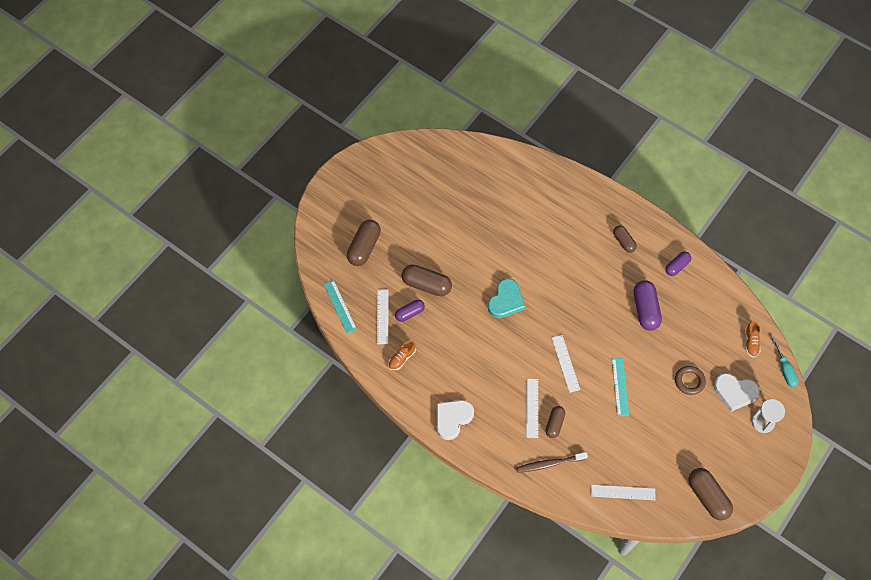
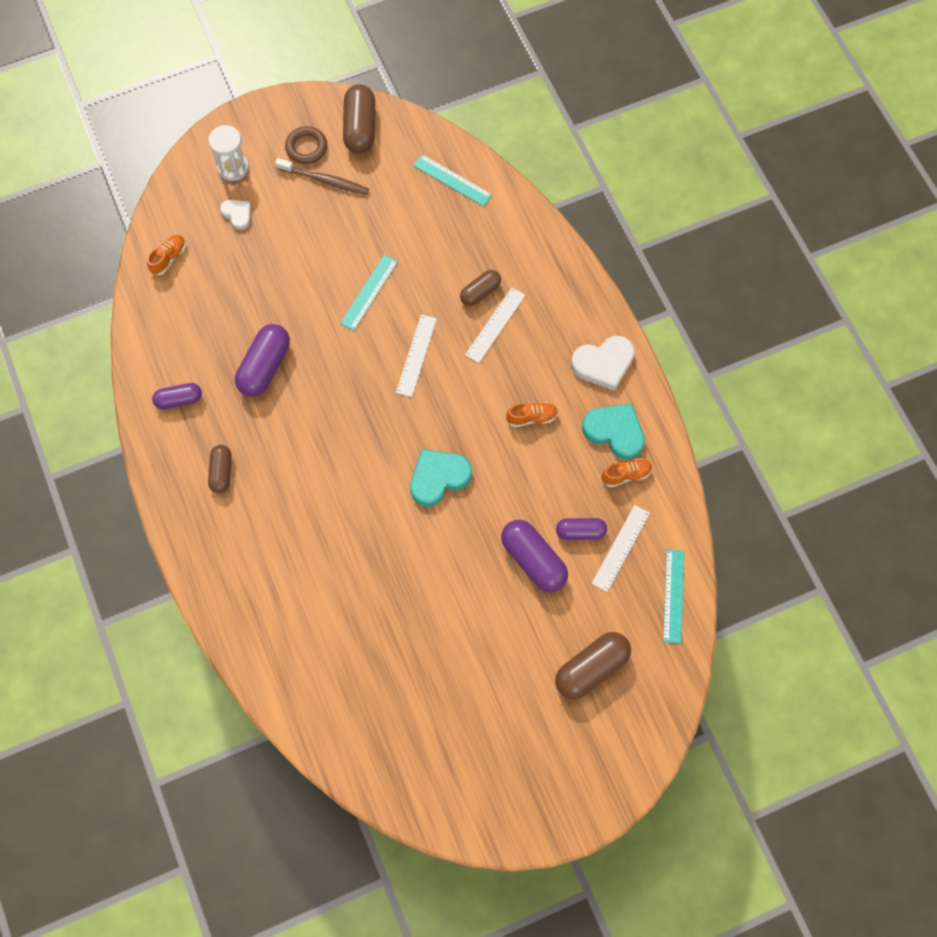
camera: 150 degrees left, 5 degrees up
brown capsule [402,264,452,296] -> purple capsule [501,520,568,592]
brown toothbrush [516,452,588,473] -> brown toothbrush moved to [275,158,369,195]
white ruler [591,485,655,500] -> turquoise ruler [413,154,492,206]
brown ring [675,366,706,395] -> brown ring moved to [285,126,327,164]
white heart [714,373,759,412] -> white heart [220,200,251,230], size x0.58
turquoise screwdriver [772,338,799,387] -> none
none -> orange shoe [506,402,558,427]
none -> turquoise heart [582,403,645,460]

